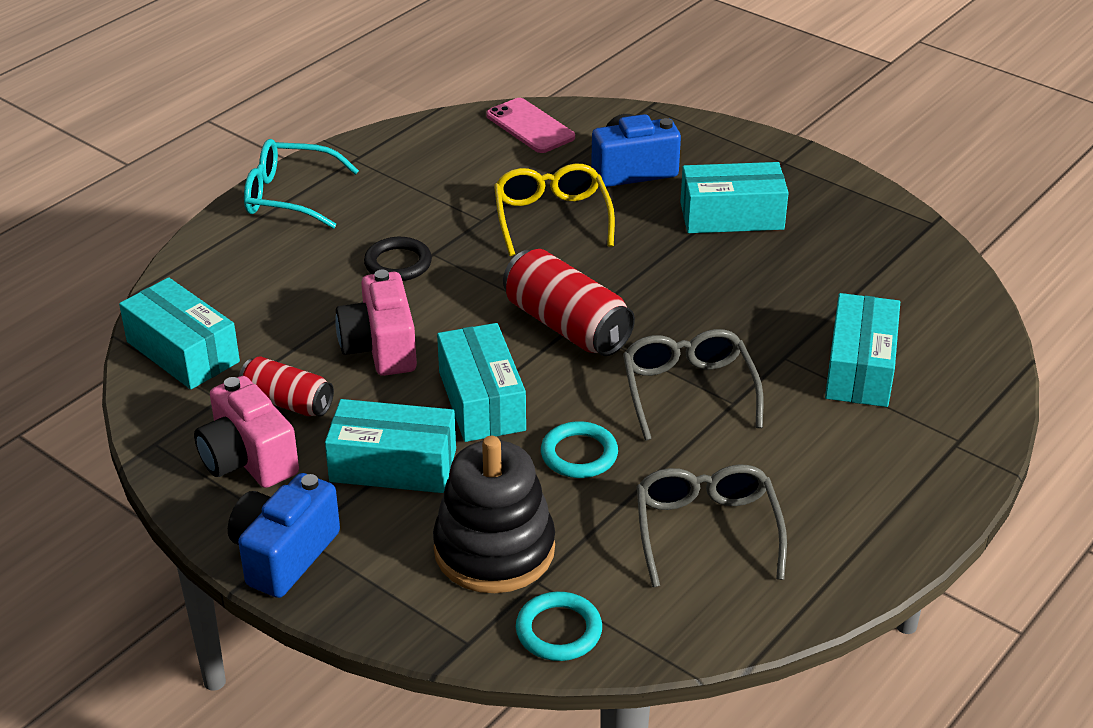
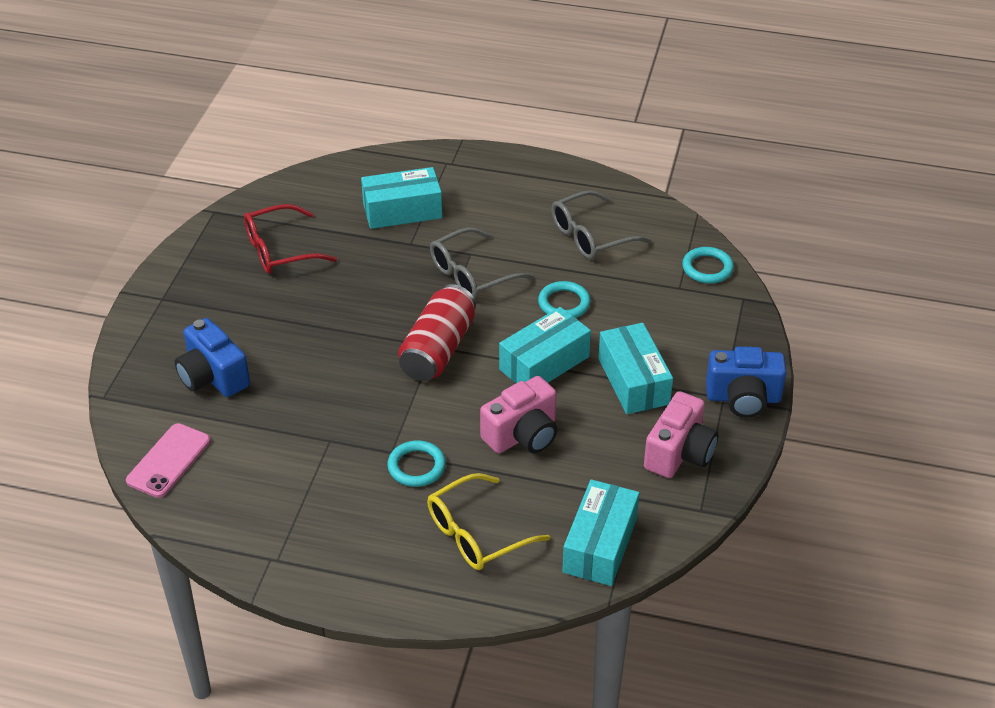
camera: 115 degrees left, 5 degrees up
red can [239,356,334,417] -> none
turquoise glasses [244,139,359,229] -> none
black ring [364,237,432,281] -> turquoise ring [387,440,446,487]
black stacking toy [433,436,555,593] -> none
yellow glasses [494,164,615,256] -> yellow glasses moved to [427,473,550,570]
turquoise box [680,162,789,233] -> none
none -> red glasses [244,204,337,274]

